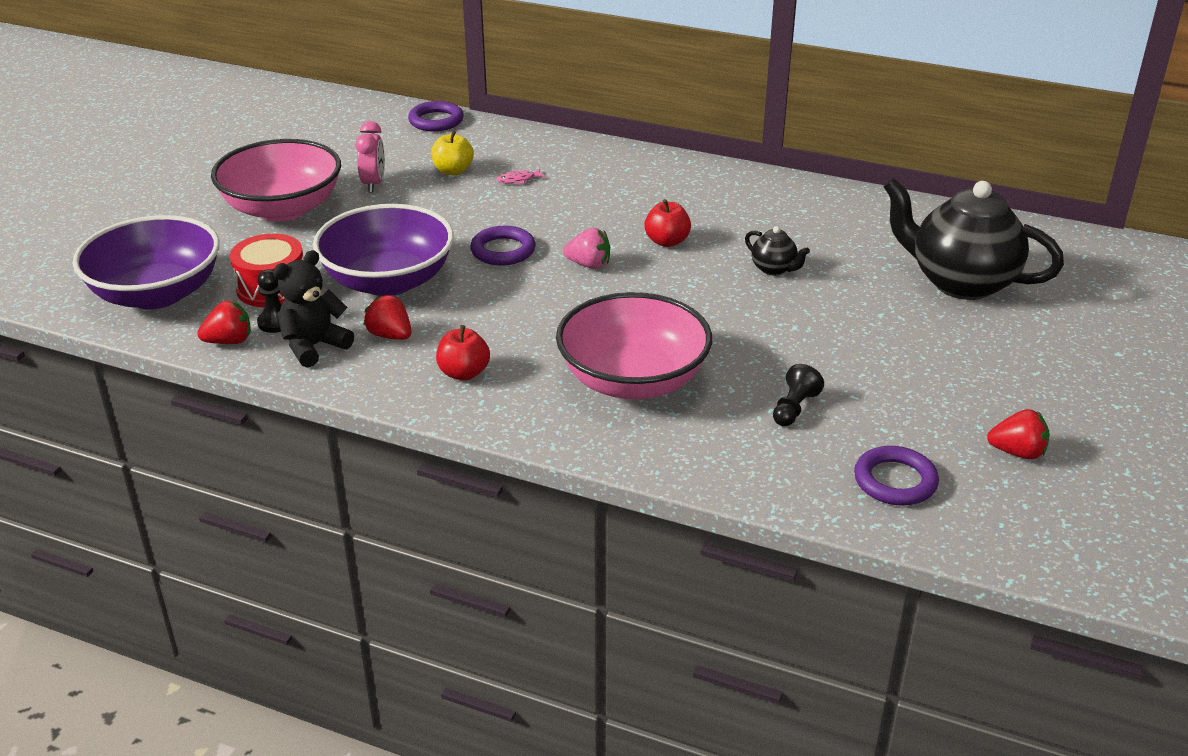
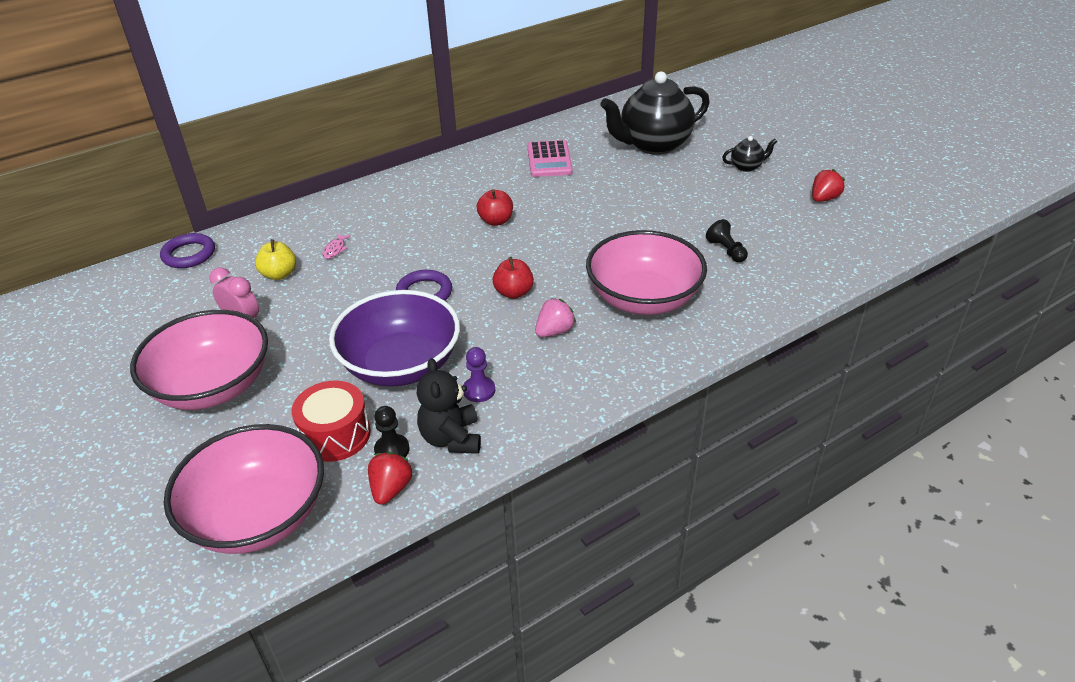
camera: 55 degrees left, 5 degrees up
purple bowl [73,215,220,309] -> pink bowl [164,424,324,554]
red strawberry [363,295,412,340] -> purple pawn [463,347,495,402]
red apple [436,325,490,381] -> red apple moved to [493,257,534,299]
pink strawberry [563,228,610,269] -> pink strawberry moved to [535,298,576,337]
black teapot [745,226,810,275] -> black teapot moved to [722,136,777,172]
purple ring [854,446,939,506] -> none
none -> pink calculator [527,140,573,177]

